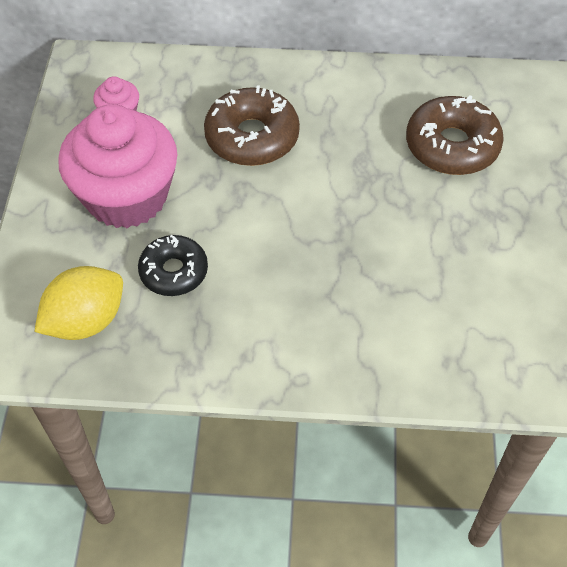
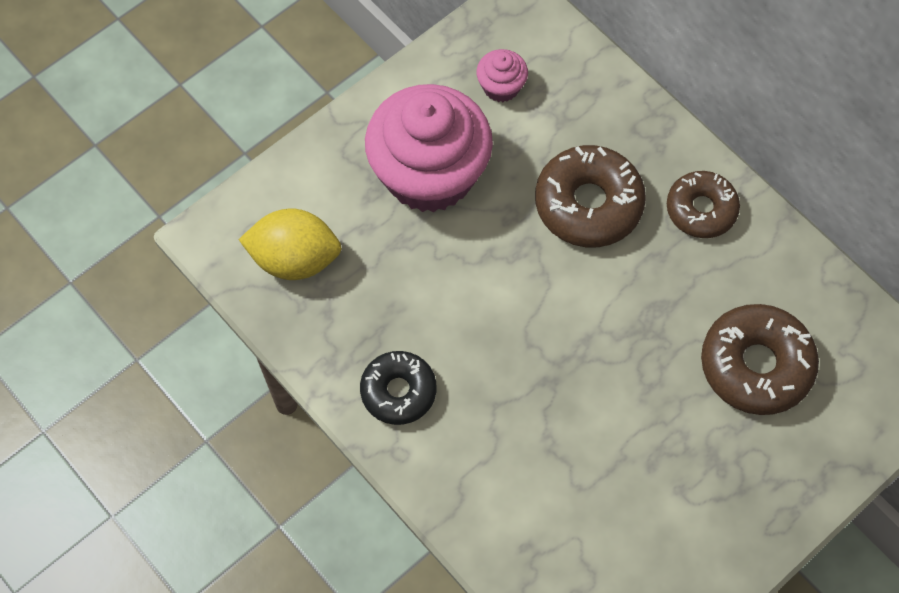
camera: 45 degrees right, 10 degrees up
black donut [138,235,208,296] -> black donut moved to [360,351,436,425]
none -> brown donut [667,171,740,238]

